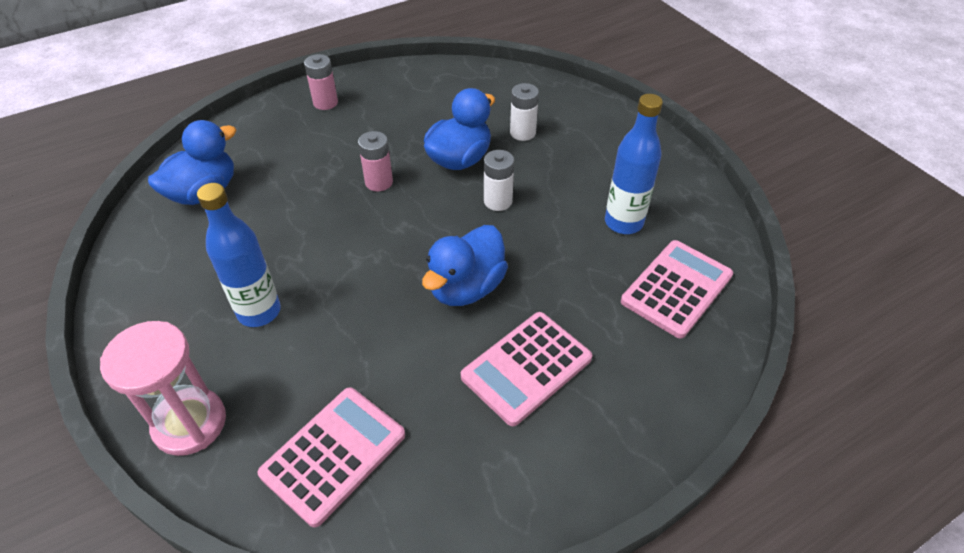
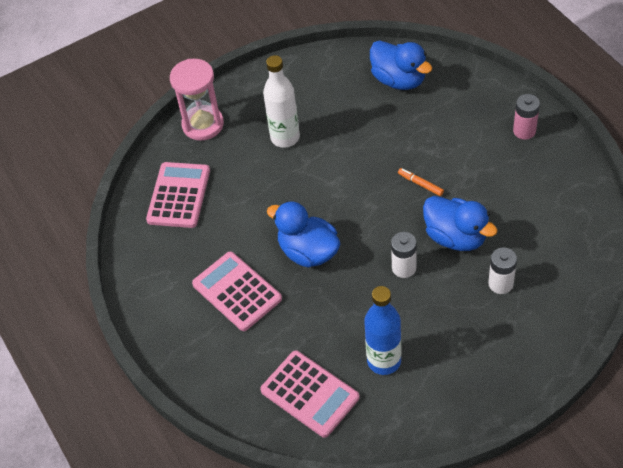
camera: 95 degrees right, 5 degrees up
blue bottle [197,183,281,327] -> white bottle [263,55,300,148]
pink calculator [258,387,405,527] -> pink calculator turned 120 degrees counterclockwise [146,162,210,228]
pink battery [358,131,393,191] -> orange marker [398,168,444,196]

